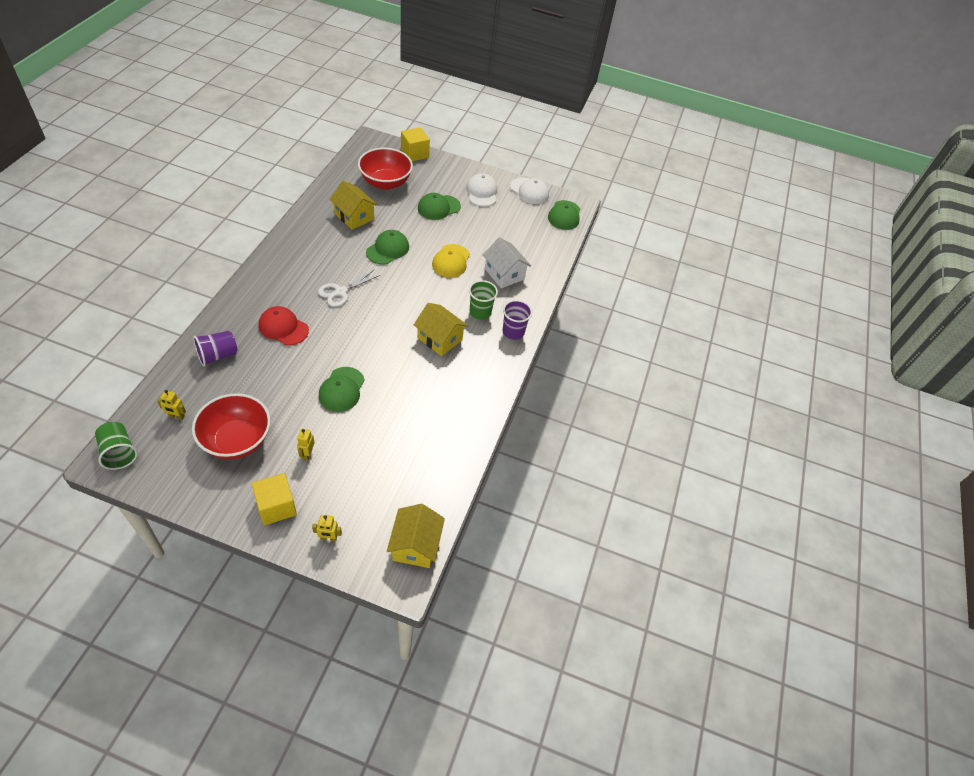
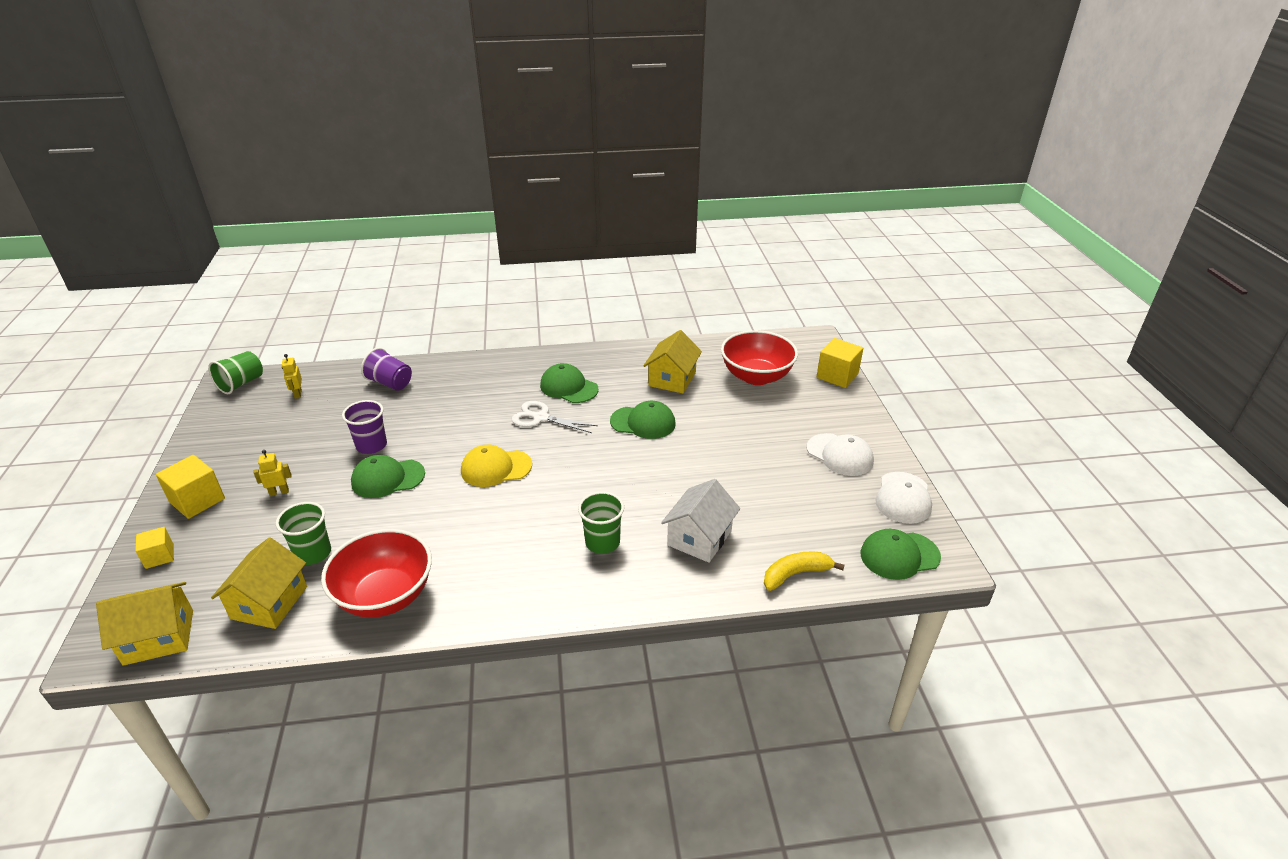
camera: 70 degrees right, 15 degrees down
red bowl [192,393,271,459] -> red bowl moved to [321,529,432,618]
red cap [259,306,309,345] -> none
yellow robot [312,515,342,541] -> yellow cube [135,527,174,569]
yellow house [414,303,468,356] -> yellow house moved to [211,537,307,629]
green cap [418,193,461,220] -> green cap moved to [540,363,598,403]
yellow cap [432,244,470,278] -> yellow cap moved to [461,445,532,487]
white cap [466,173,497,206] -> white cap turned 75 degrees clockwise [806,433,874,476]
purple cup [503,300,532,340] -> purple cup moved to [342,400,387,454]
none -> green cup [276,502,331,565]
none -> yellow banana [764,551,845,591]

